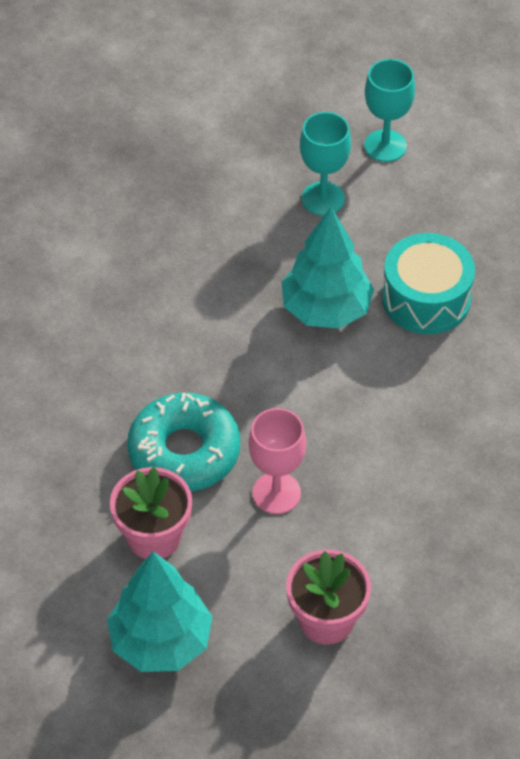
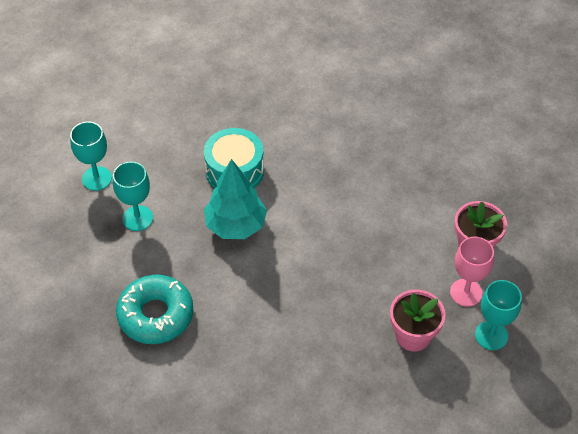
camera: 85 degrees left, 0 degrees up
turquoise tree [107,552,212,672] -> turquoise goblet [475,280,522,350]
turquoise donut [127,393,240,492] -> turquoise donut moved to [116,274,193,344]
pink goblet [249,408,306,514] -> pink goblet moved to [450,237,494,307]

